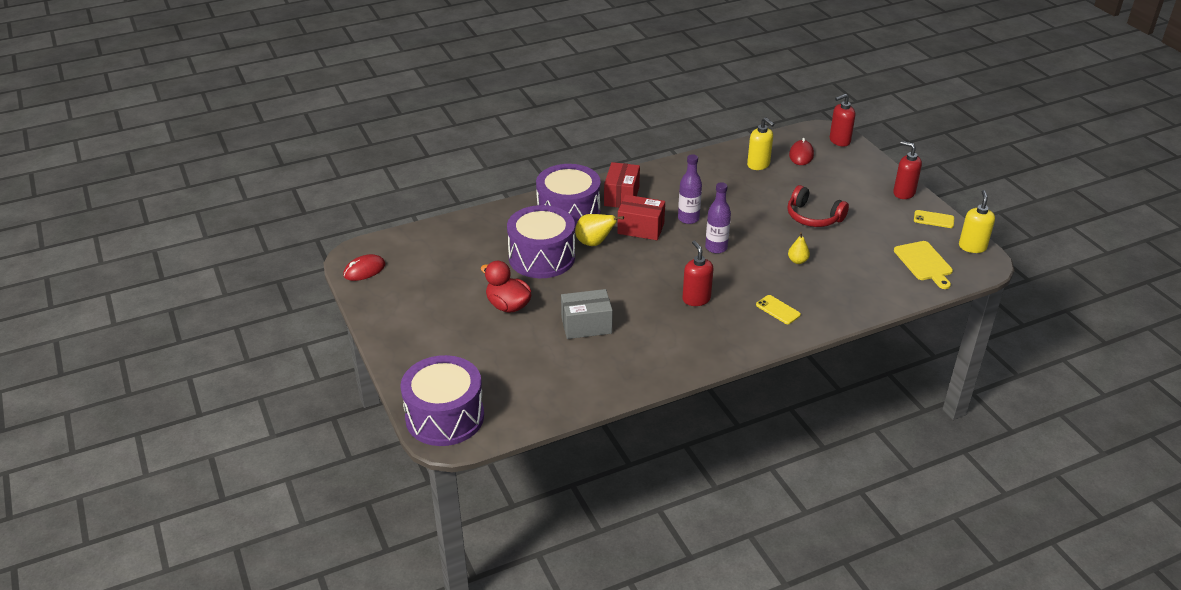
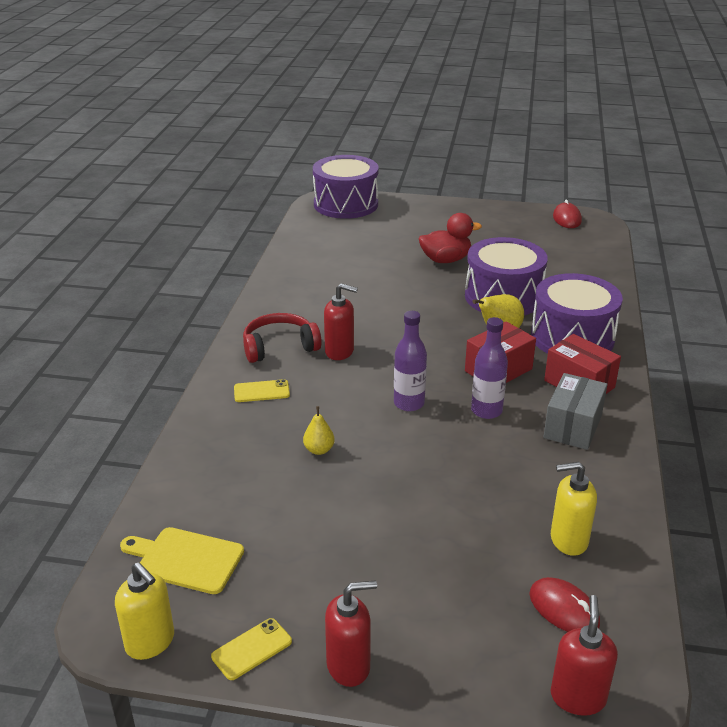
camera: 125 degrees right, 5 degrees down
grey box [561,289,613,339] -> grey box moved to [543,373,607,450]
red headphones [787,185,849,227] -> red headphones moved to [243,313,322,363]

